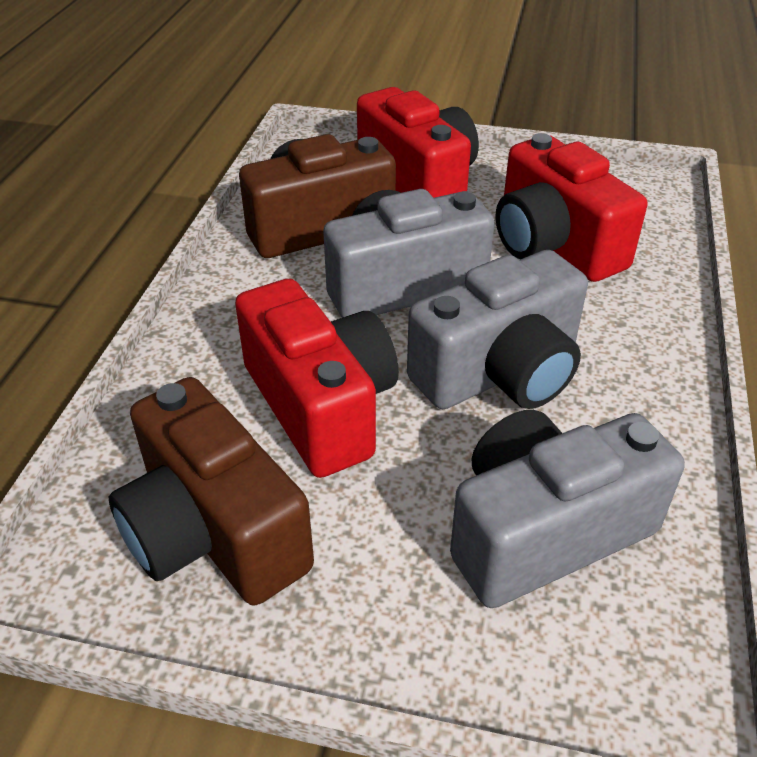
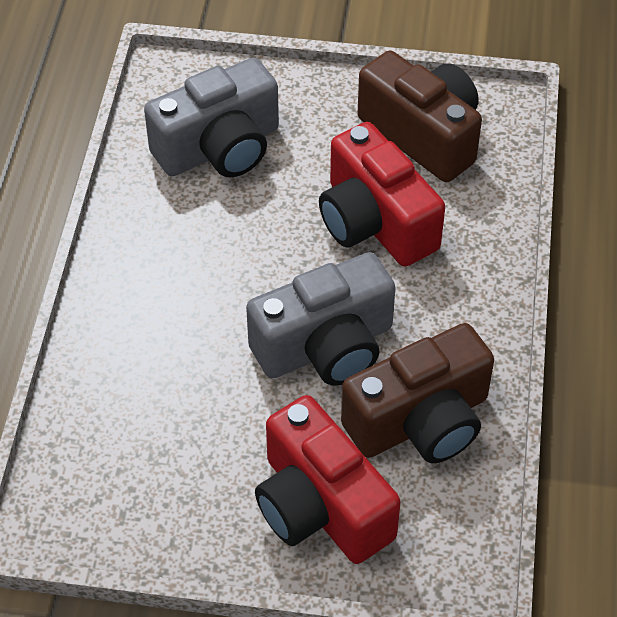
camera: 175 degrees right, 10 degrees up
grey camera [407,250,588,409] -> none
red camera [496,133,647,282] -> none

